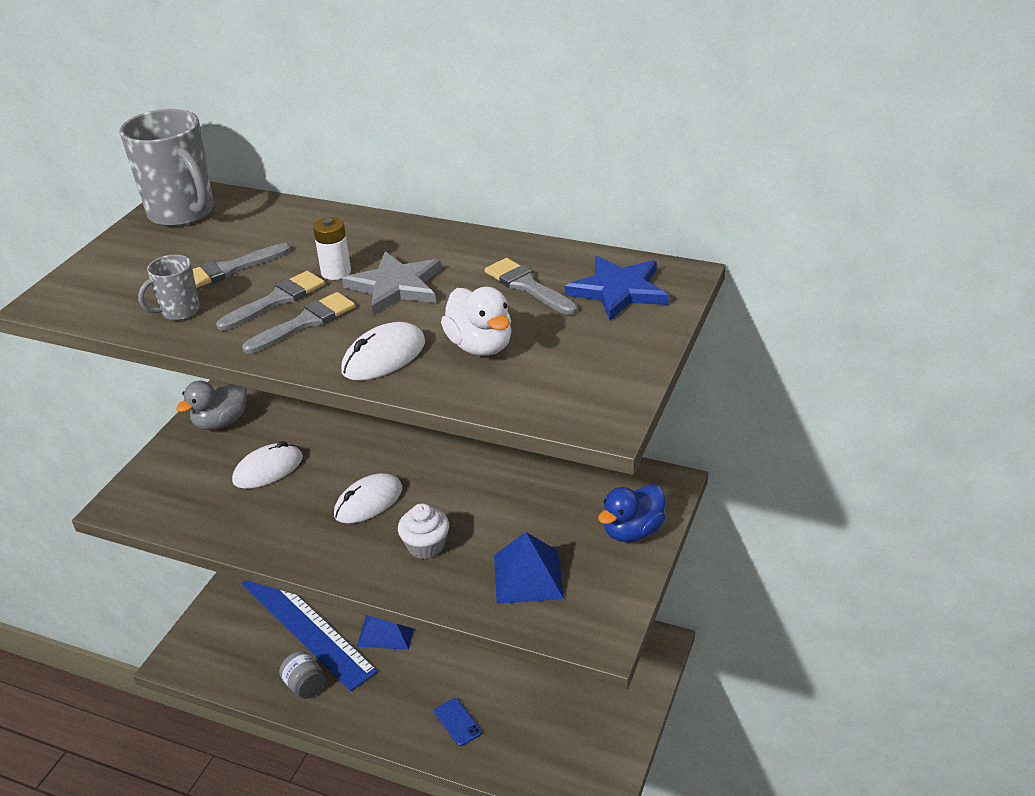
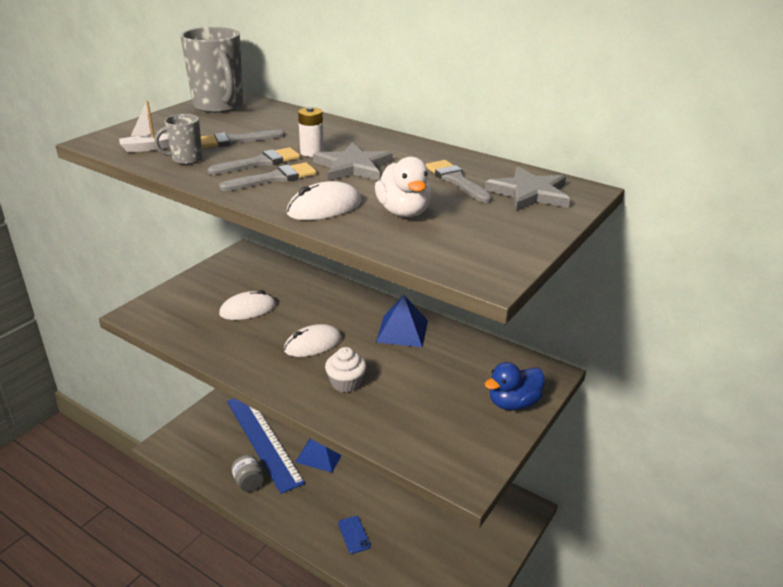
camera: 10 degrees right, 5 degrees down
grey duck [176,381,247,430] -> none
blue pyramid [494,532,564,604] -> blue pyramid moved to [376,295,428,347]
blue star [565,256,669,321] -> grey star [485,166,570,211]
none -> white boat [119,101,170,152]

